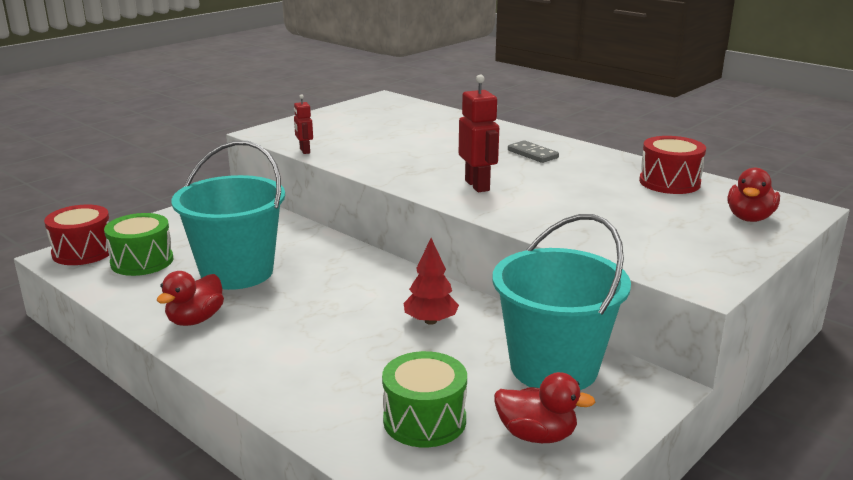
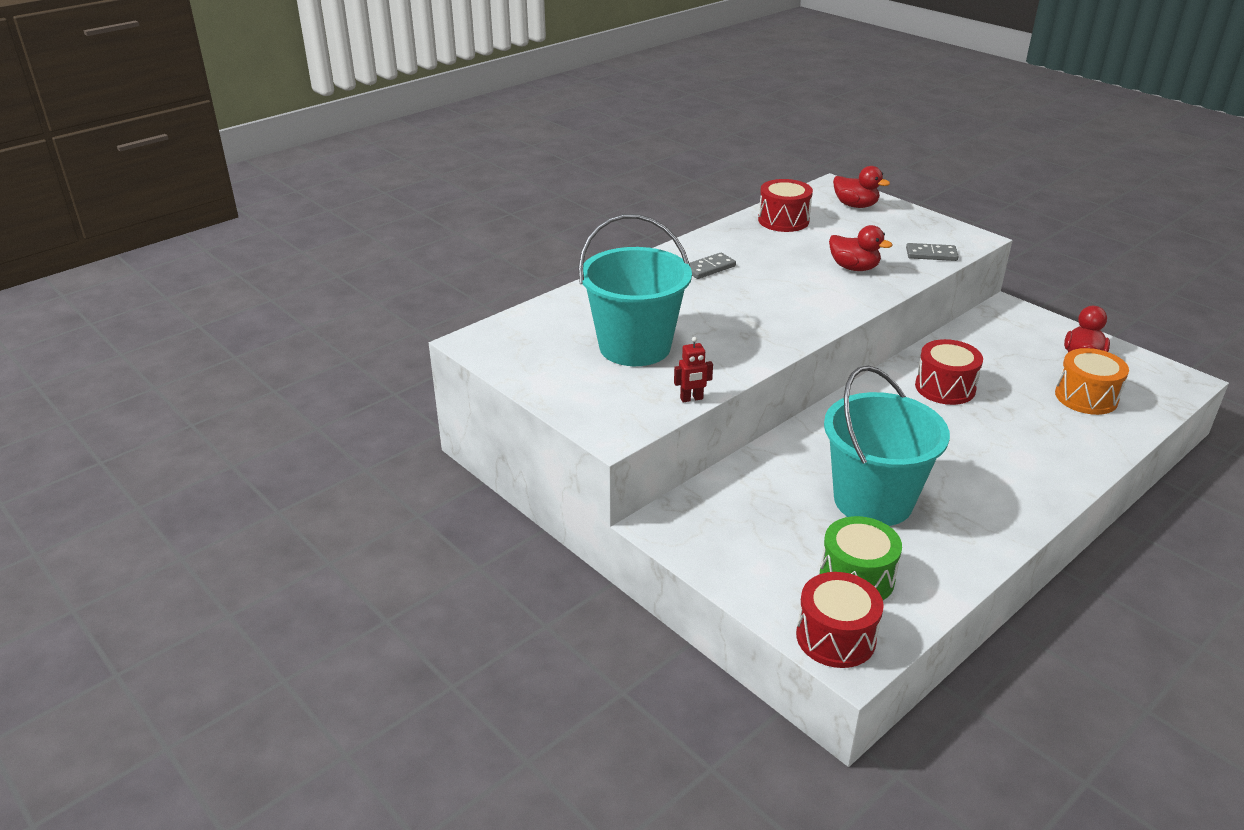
camera: 85 degrees left, 10 degrees up
red duck [157,271,224,326] -> red duck moved to [829,225,893,271]
green drum [382,351,467,448] -> orange drum [1055,348,1129,415]
red tree [404,238,459,325] -> red drum [915,339,983,405]
red robot [459,75,499,192] -> none
turquoise bucket [493,214,631,390] -> turquoise bucket moved to [578,214,692,366]
none -> grey domino [906,243,959,261]

